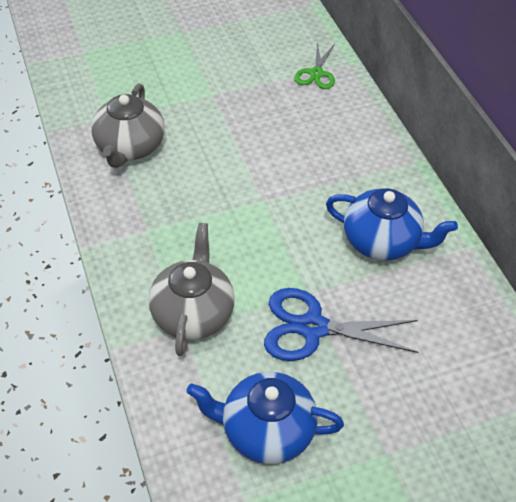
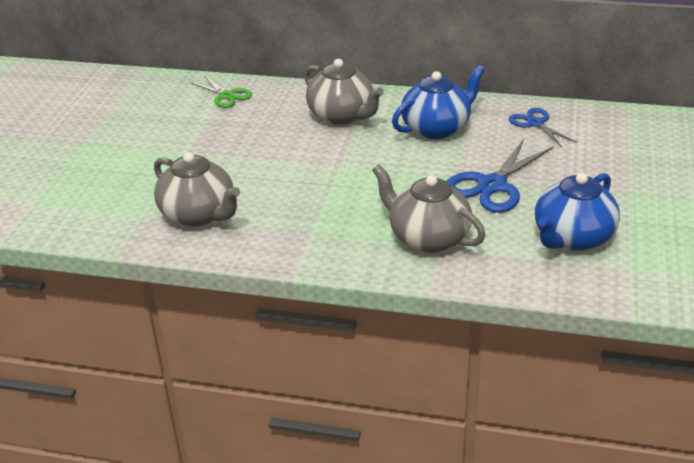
camera: 55 degrees left, 15 degrees down
none -> grey teapot [304,59,384,125]
none -> blue scissors [509,108,578,147]

